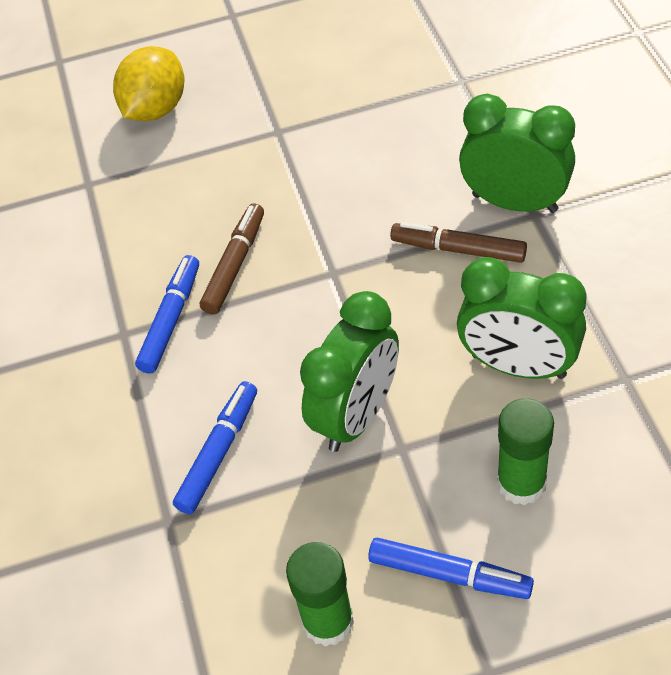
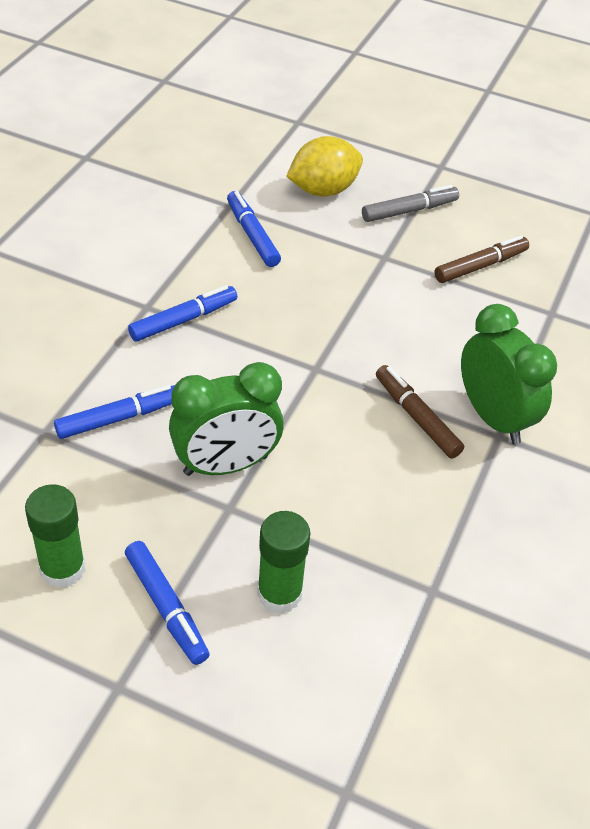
camera: 30 degrees right, 5 degrees down
brown marker [200,203,264,315] -> brown marker moved to [435,235,529,283]
green clock [457,257,587,379] -> none
none -> blue marker [227,191,281,267]
none -> grey marker [362,185,459,222]

